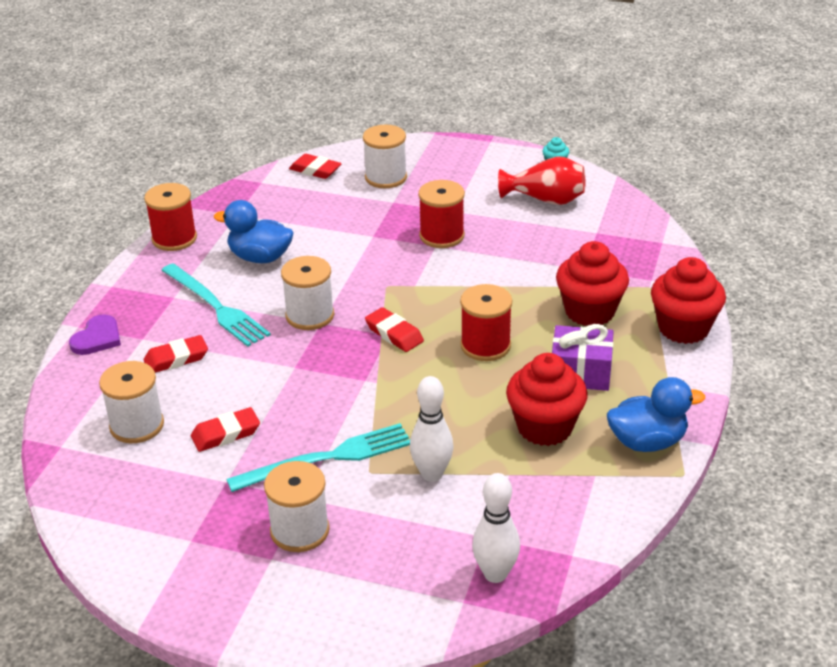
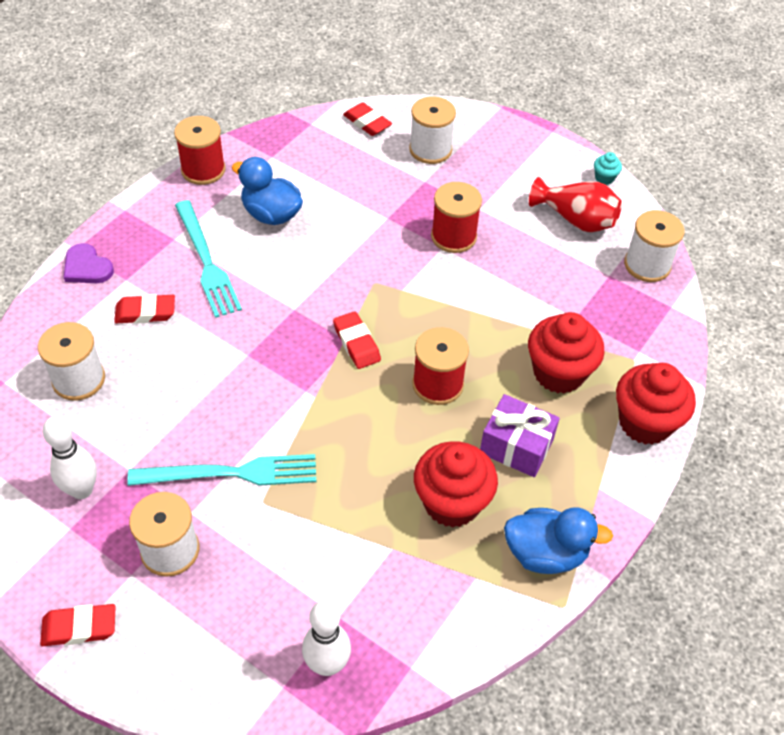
camera: 15 degrees right, 15 degrees up
purple heart [69,314,121,355] -> purple heart turned 90 degrees clockwise [64,243,114,283]
red eraser [191,407,260,452] -> red eraser moved to [40,604,116,646]
white spool [281,256,334,330] -> white spool moved to [624,210,684,282]
white bowling pin [410,376,454,482] -> white bowling pin moved to [43,416,97,499]

